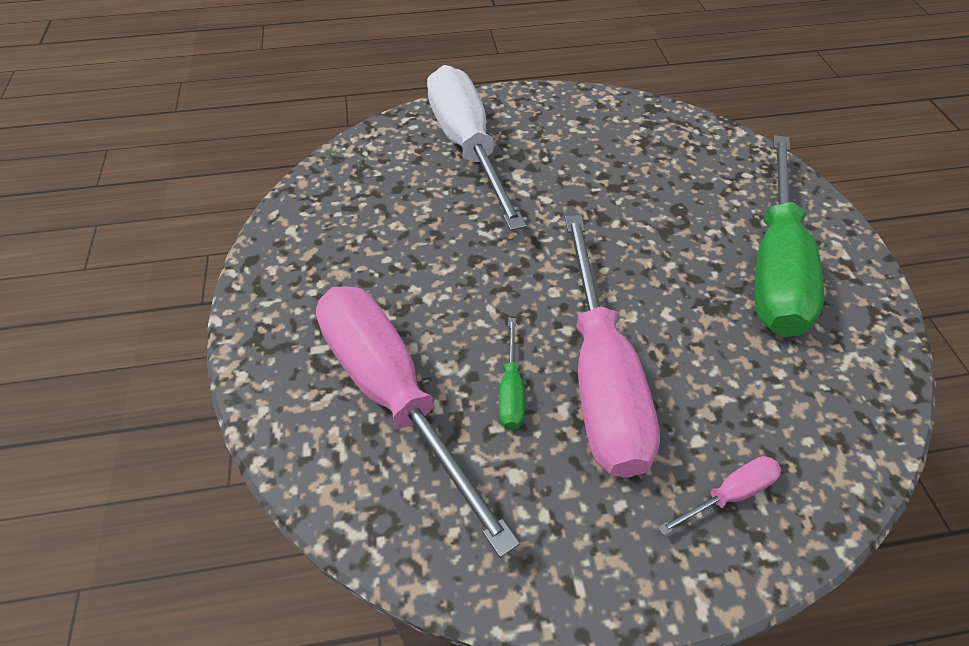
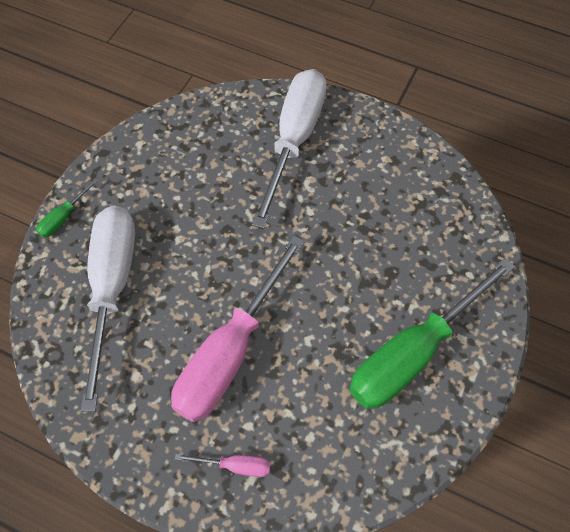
camera: 35 degrees right, 10 degrees up
pink screwdriver [316,286,520,558] -> white screwdriver [80,206,135,412]
green screwdriver [499,318,525,430] -> green screwdriver moved to [36,178,99,237]

